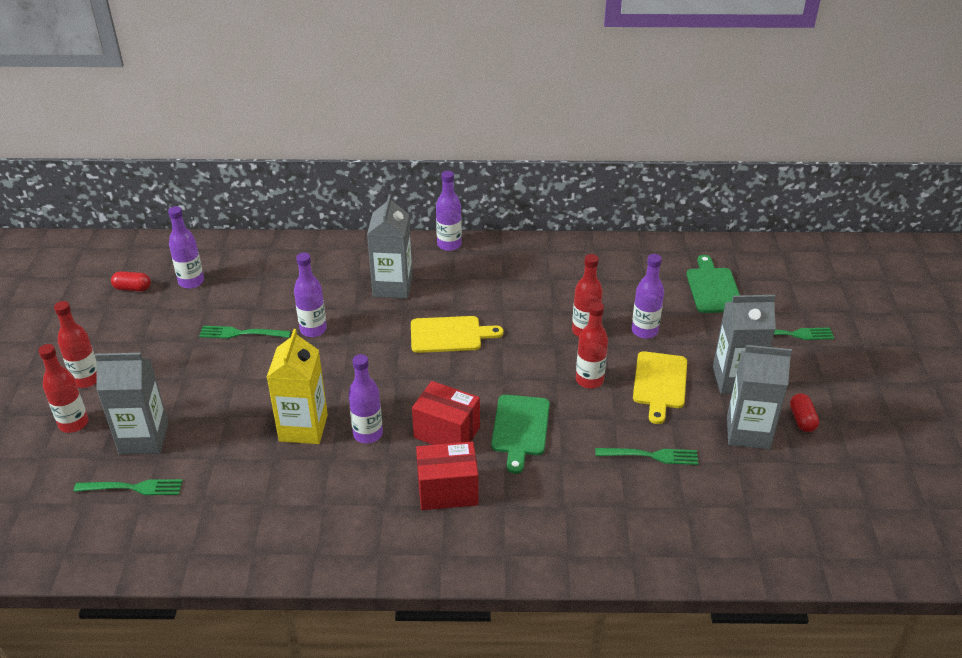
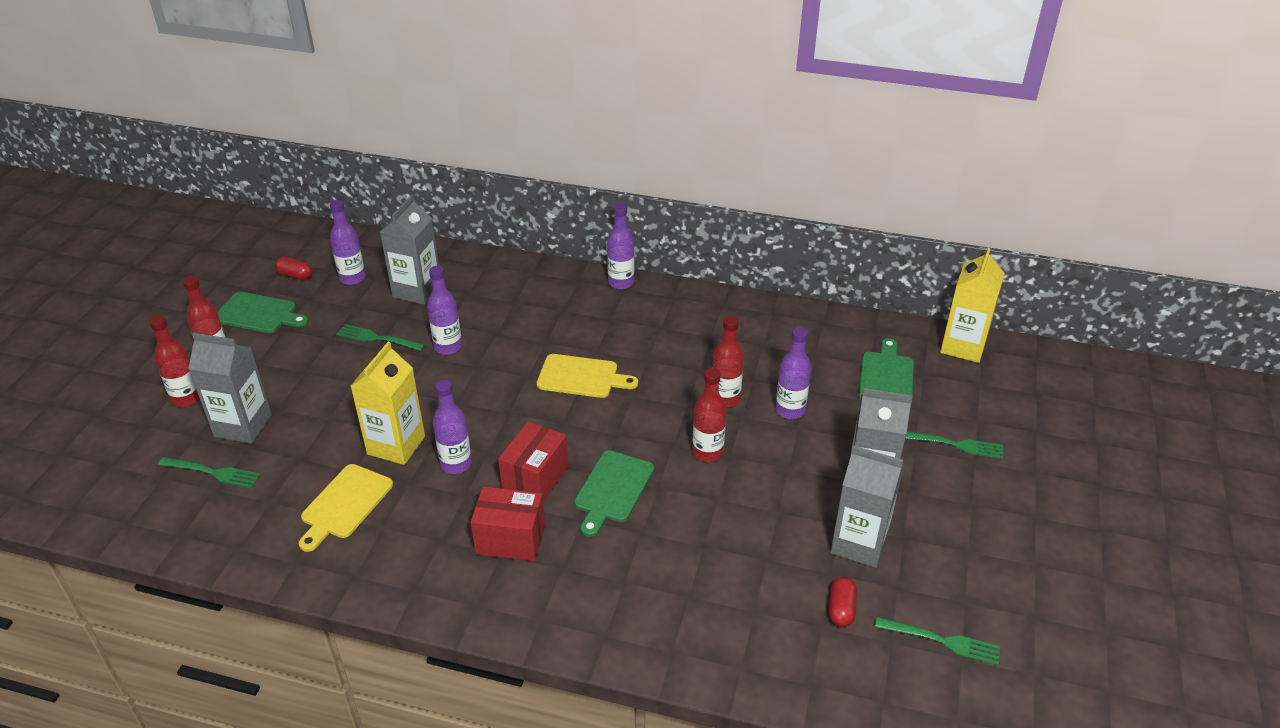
camera: 15 degrees right, 0 degrees up
grey carton [367,194,413,299] -> grey carton moved to [380,195,439,305]
red box [412,381,480,445] -> red box turned 75 degrees clockwise [498,421,568,502]
green fork [595,448,698,465] -> green fork moved to [875,617,1000,665]
yellow cutting board [633,351,687,424] -> yellow cutting board moved to [299,464,393,552]
red capsule [790,394,819,432] -> red capsule moved to [829,577,857,627]
none -> green cutting board [217,292,308,333]
none -> yellow carton [940,248,1005,363]

